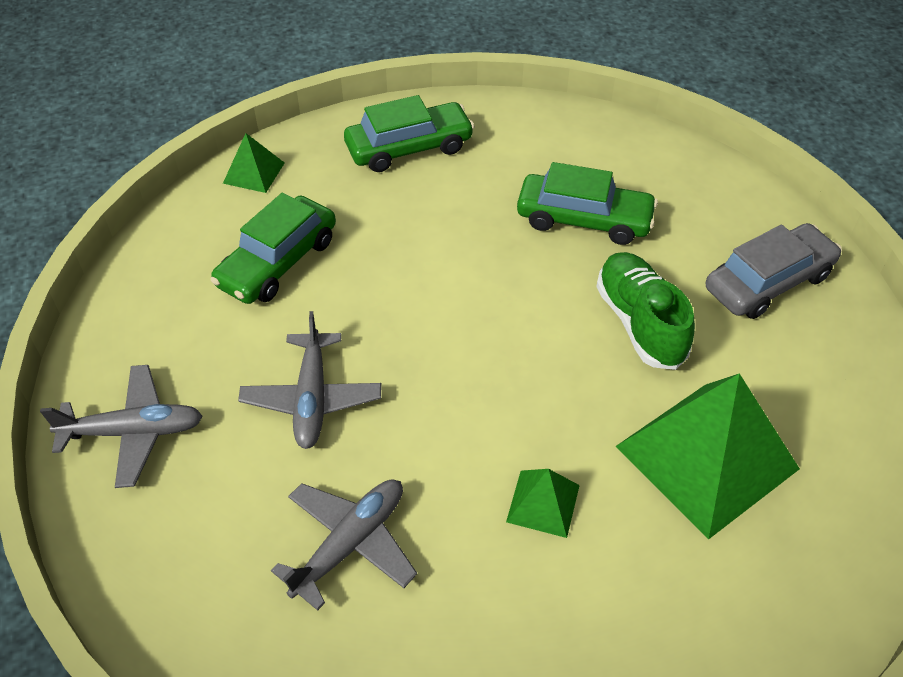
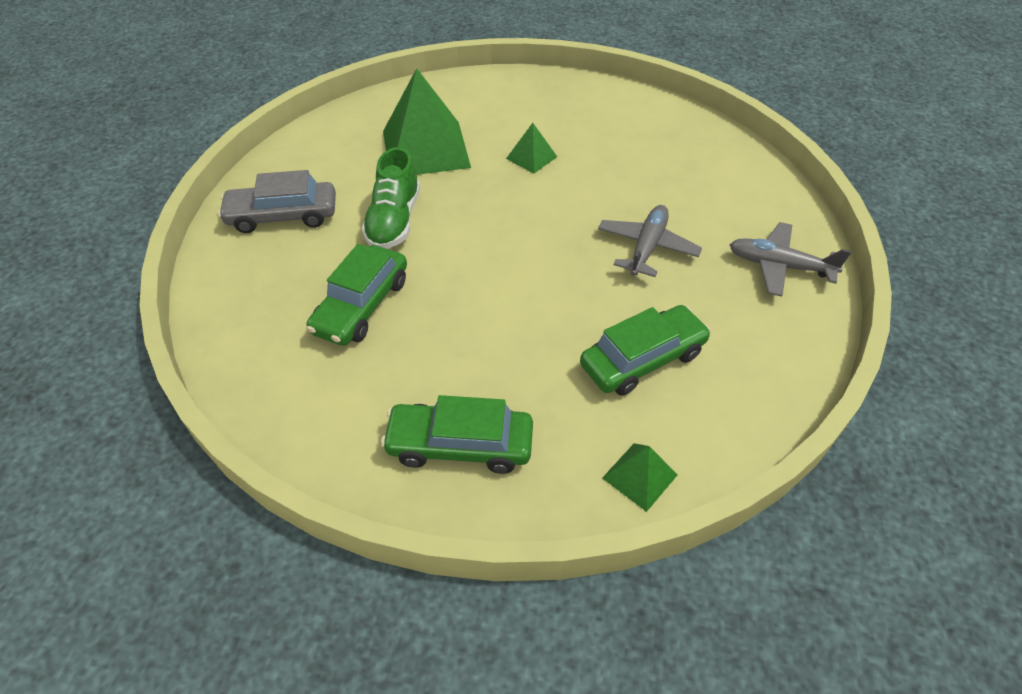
camera: 155 degrees left, 0 degrees up
grey plane [271,479,417,610] -> none
green car [517,162,658,245] -> green car turned 105 degrees counterclockwise [306,244,407,346]

